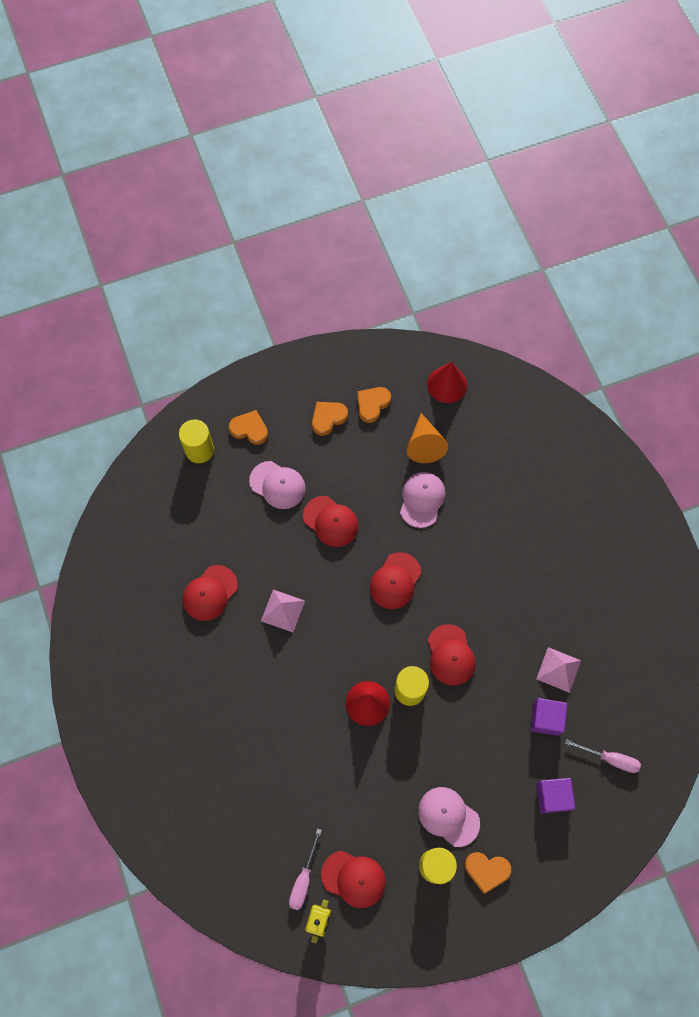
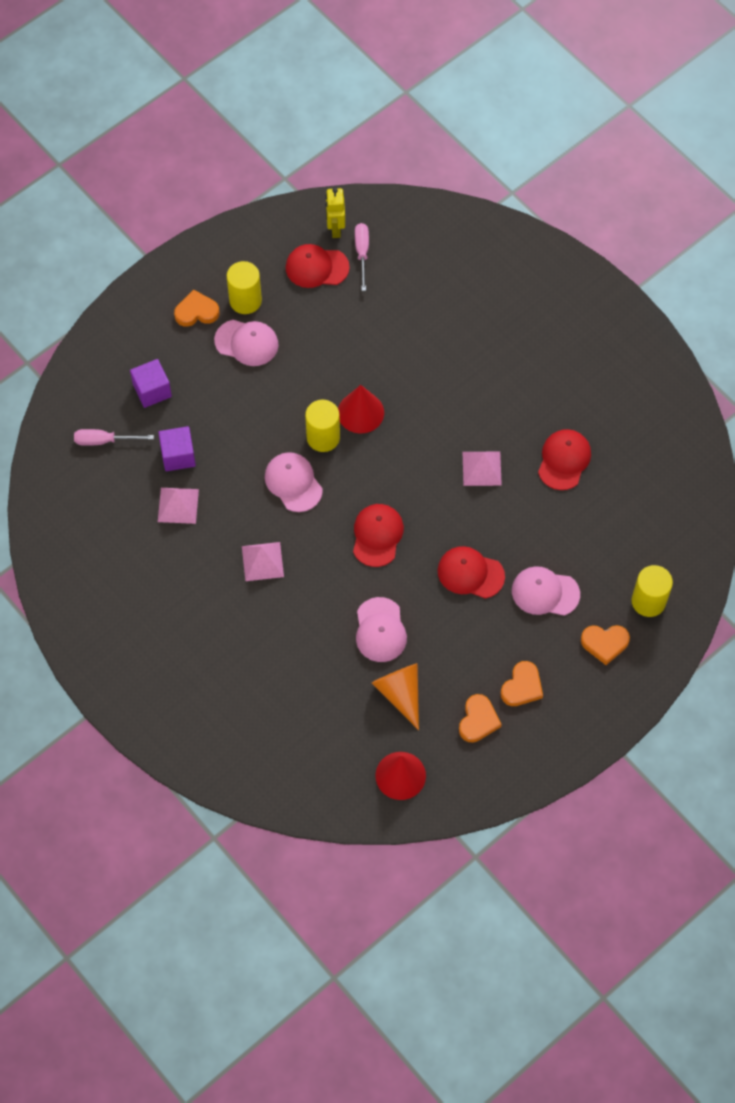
camera: 160 degrees right, 5 degrees down
red cap [428,624,476,686] -> pink cap [265,452,323,512]
none -> pink pyramid [242,542,284,581]

